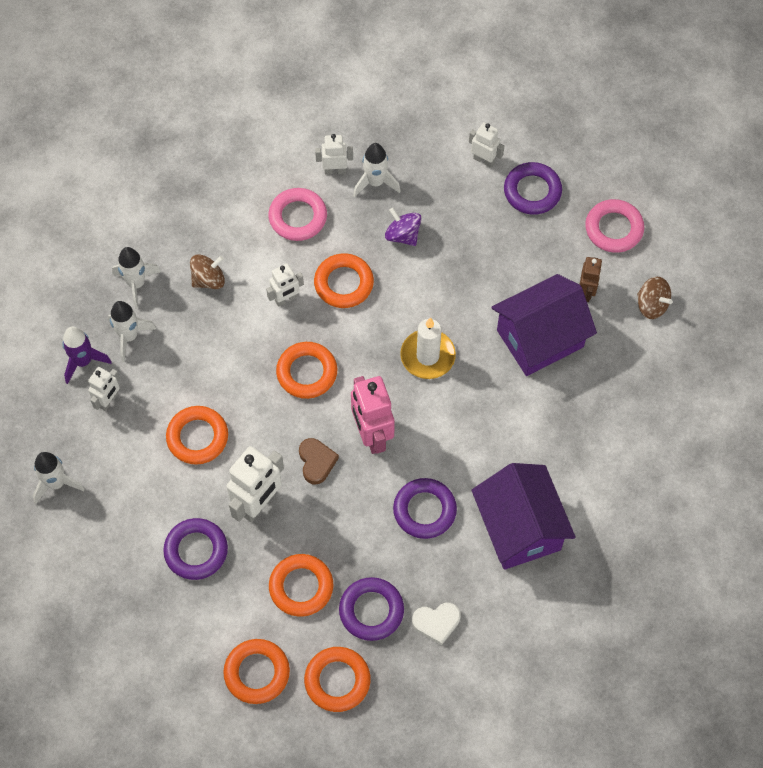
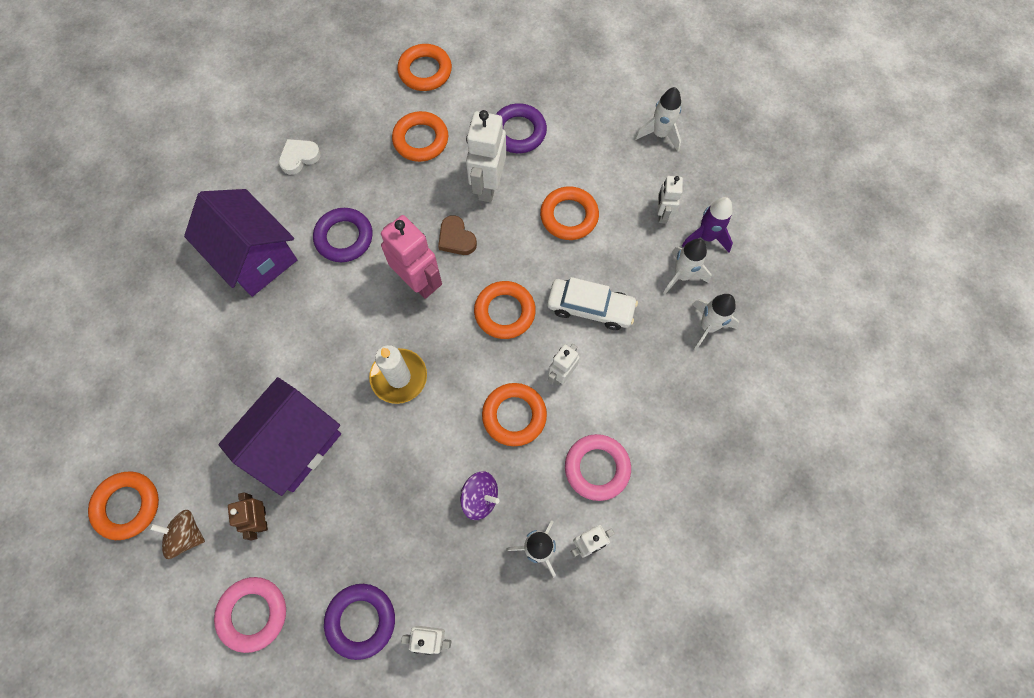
camera: 155 degrees right, 5 degrees up
brown spinning top [190,254,225,289] -> none
orange ring [304,647,371,712] -> orange ring moved to [88,471,159,540]
purple ring [339,577,404,641] -> none
none -> white car [547,277,638,330]

